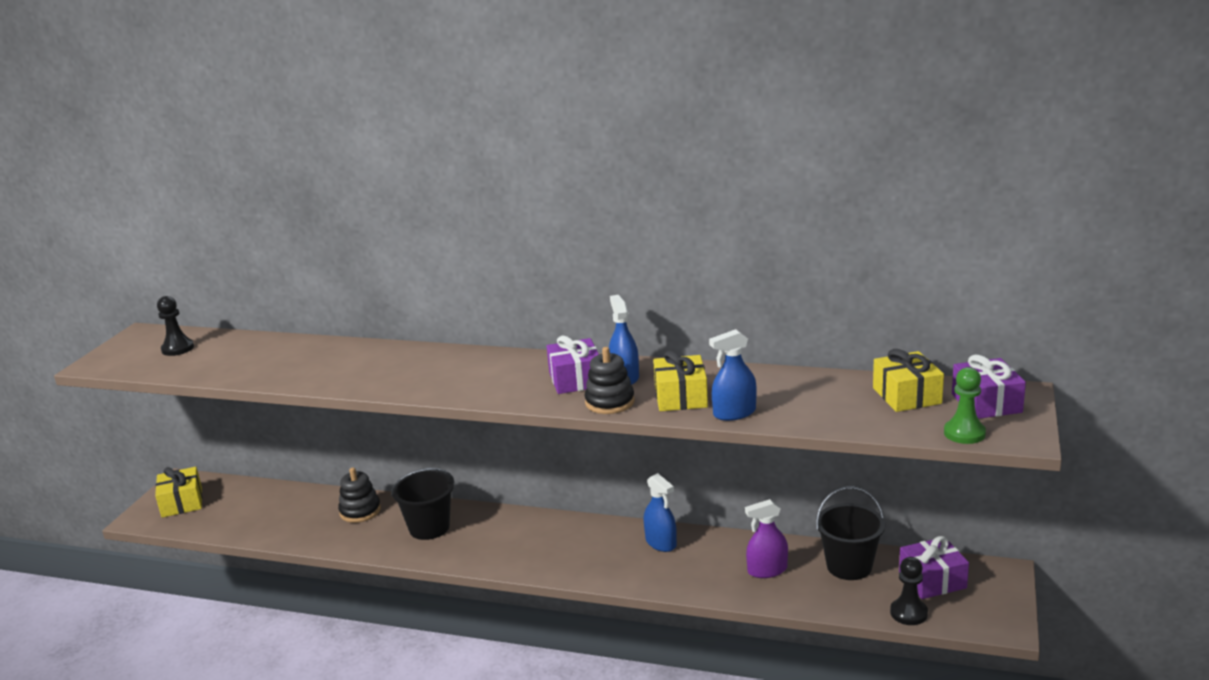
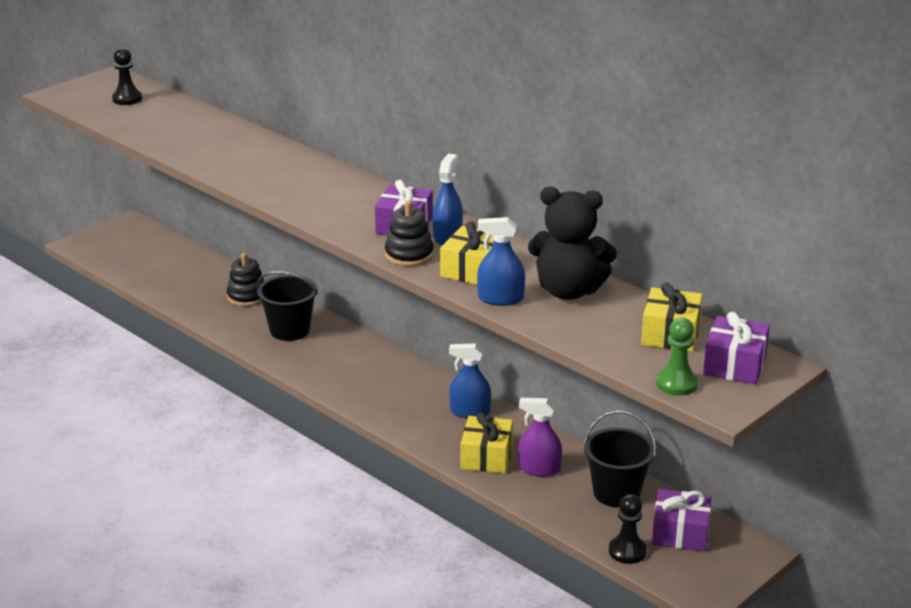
camera: 25 degrees right, 5 degrees up
yellow gift [155,467,202,518] -> yellow gift moved to [460,412,513,473]
blue spray bottle [644,473,677,552] -> blue spray bottle turned 105 degrees clockwise [449,343,491,418]
none -> black teddy bear [528,187,617,300]

